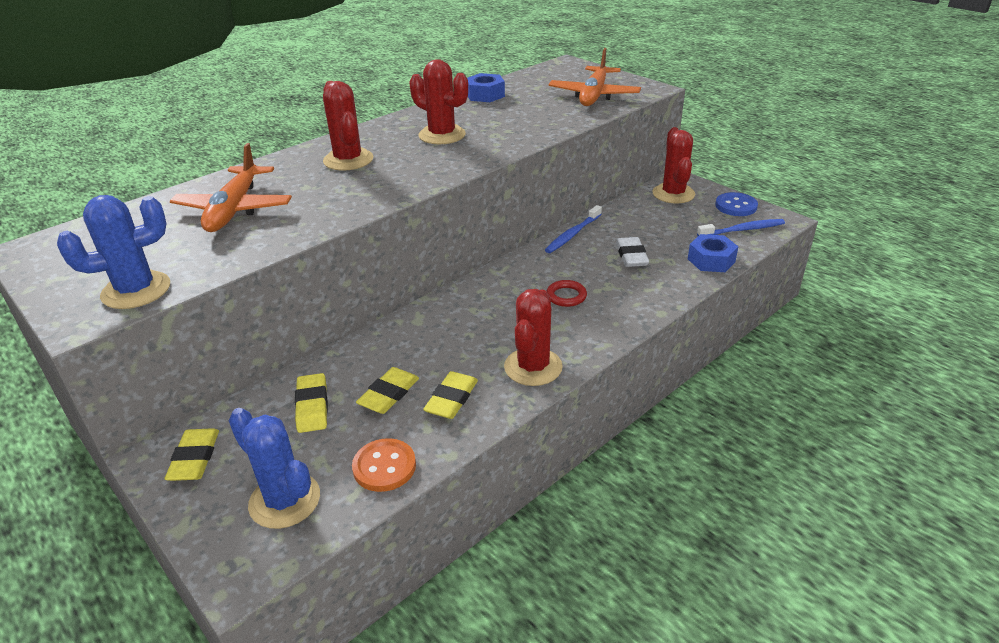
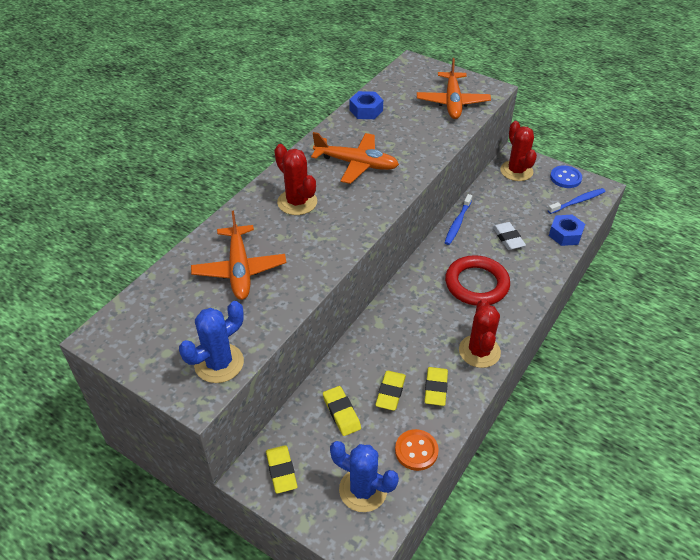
camera: 15 degrees left, 10 degrees up
red cactus [409,59,468,144] -> orange plane [311,132,399,184]
red ring [546,280,587,307] -> red ring [445,255,510,306], size x2.13

